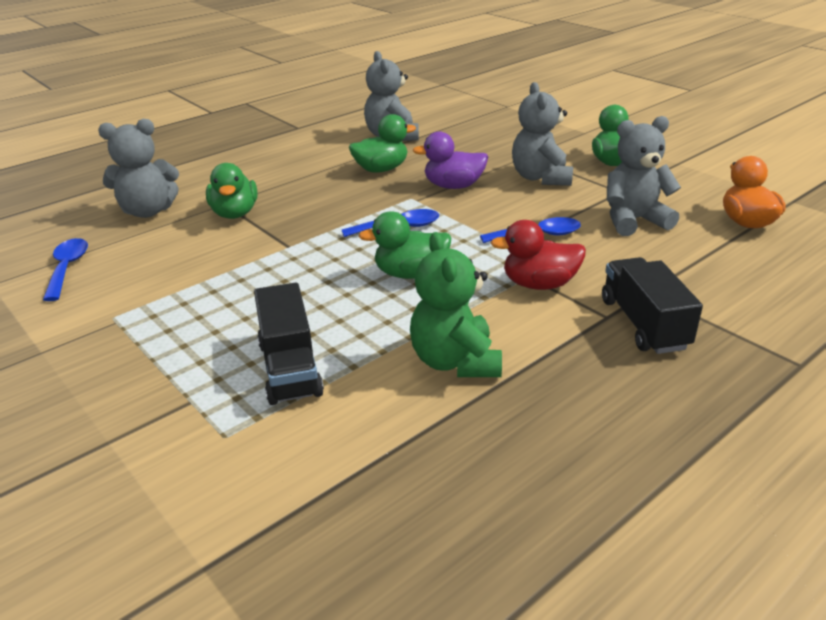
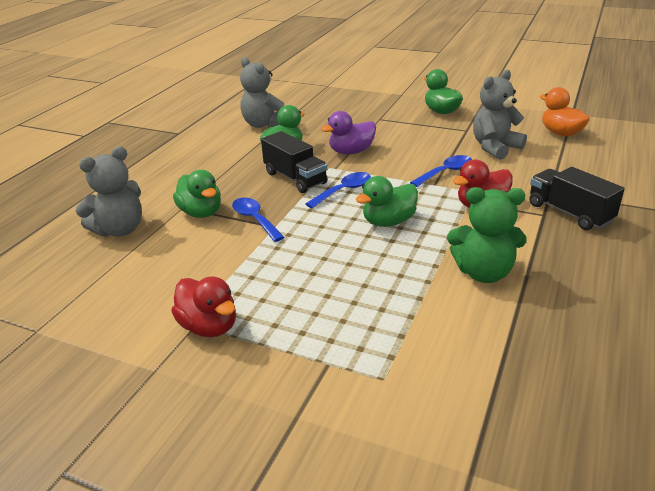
camera: 25 degrees left, 0 degrees up
blue spoon [43,238,88,301] -> blue spoon moved to [232,198,284,242]
black truck [254,283,324,405] -> black truck moved to [261,131,328,193]
green teddy bear [410,232,502,377] -> green teddy bear turned 45 degrees counterclockwise [447,187,527,283]
grey teddy bear [512,82,573,186] -> none
none -> red duck [171,276,236,337]

